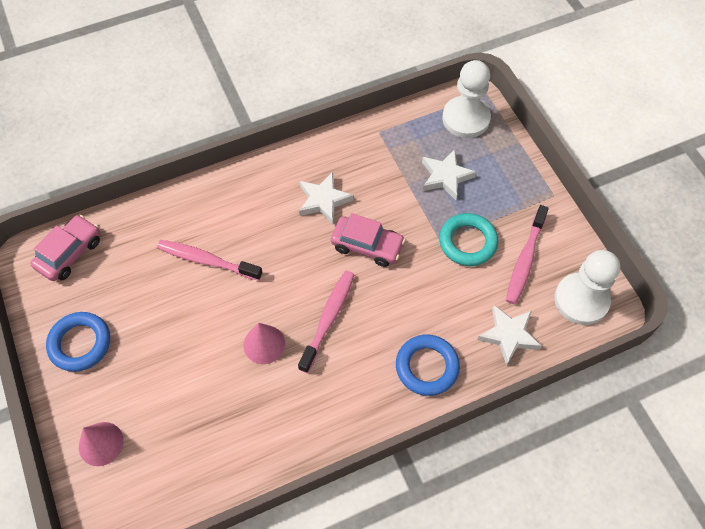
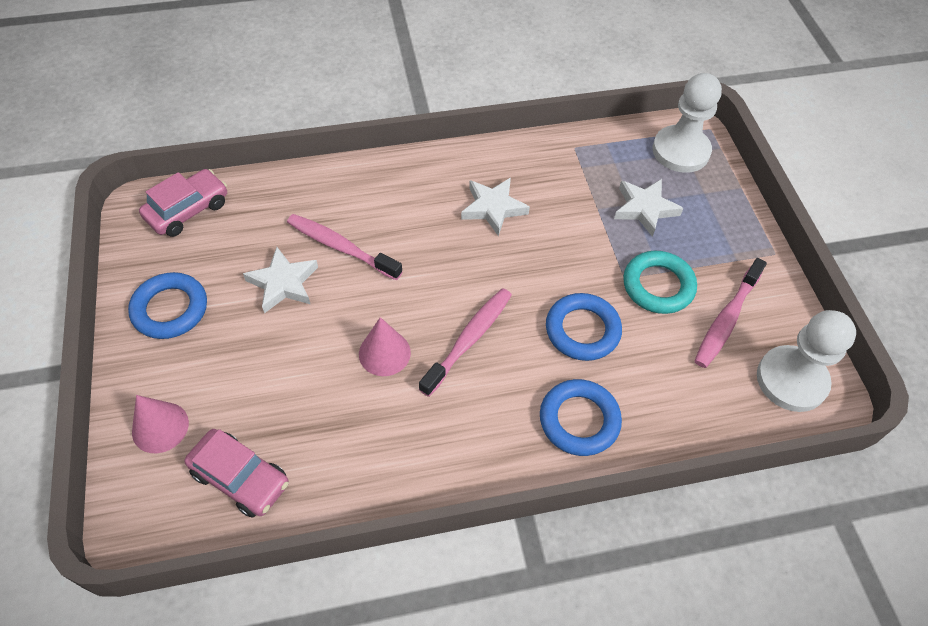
camera: 10 degrees right, 5 degrees down
pink car [331,213,405,267] -> pink car moved to [184,429,289,518]
white star [477,305,541,366] -> white star moved to [243,247,318,313]
none -> blue ring [546,293,622,361]

